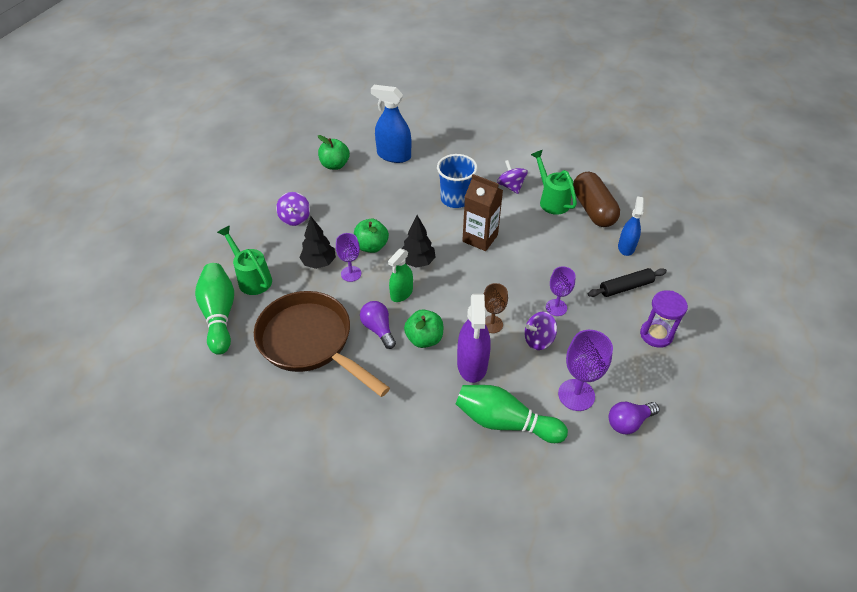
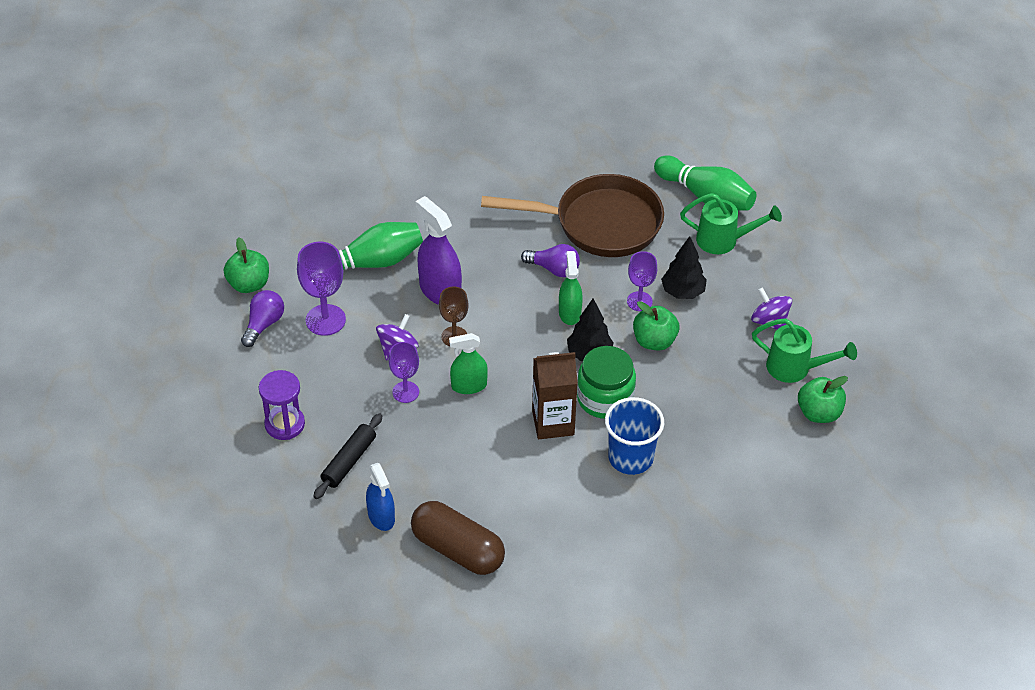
camera: 140 degrees right, 0 degrees up
blue spray bottle [371,85,411,163] -> none
green apple [404,310,443,348] -> green apple moved to [224,237,269,293]
purple spinning top [497,160,528,194] -> none
green watering can [531,150,577,215] -> green watering can moved to [752,318,857,383]
none -> green spray bottle [449,333,488,394]
none -> green jar [577,346,636,419]

